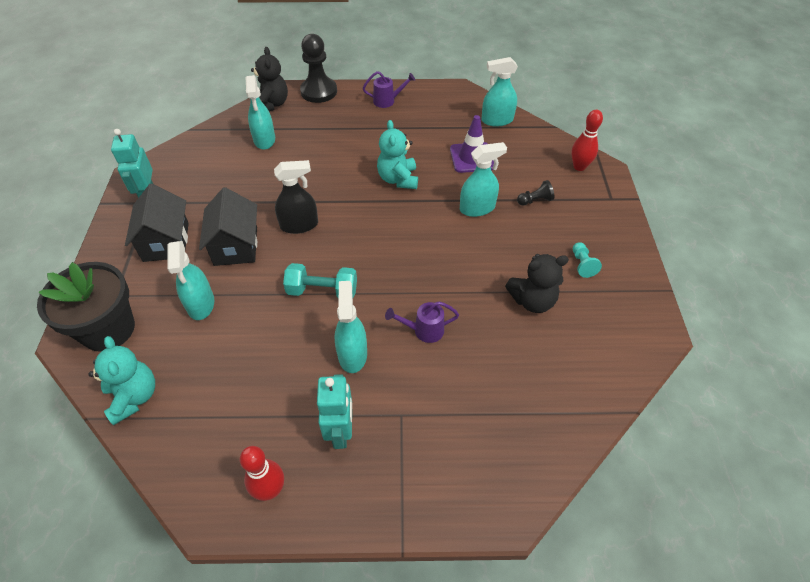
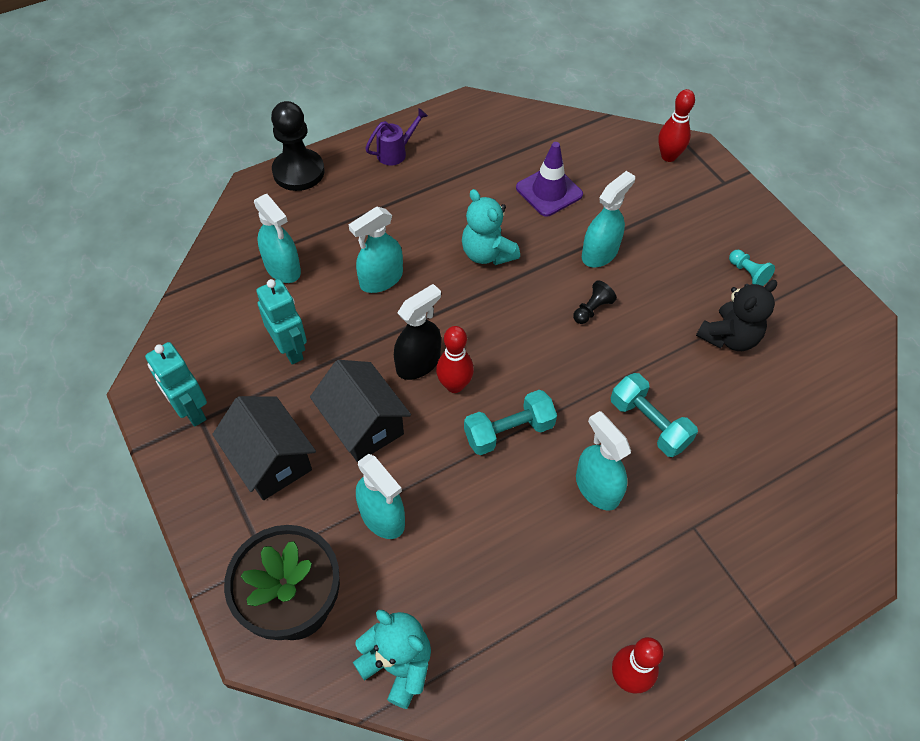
camera: 30 degrees left, 5 degrees up
black teddy bear [251,47,288,111] -> none
turquoise robot [317,374,352,449] -> turquoise robot moved to [256,279,307,364]
purple watering can [385,302,459,343] -> turquoise dumbbell [611,373,698,457]
turquoise spray bottle [482,57,518,127] -> turquoise spray bottle moved to [349,207,403,293]
black pawn [517,180,554,206] -> black pawn moved to [573,280,617,324]
none -> red bowling pin [436,326,474,393]

